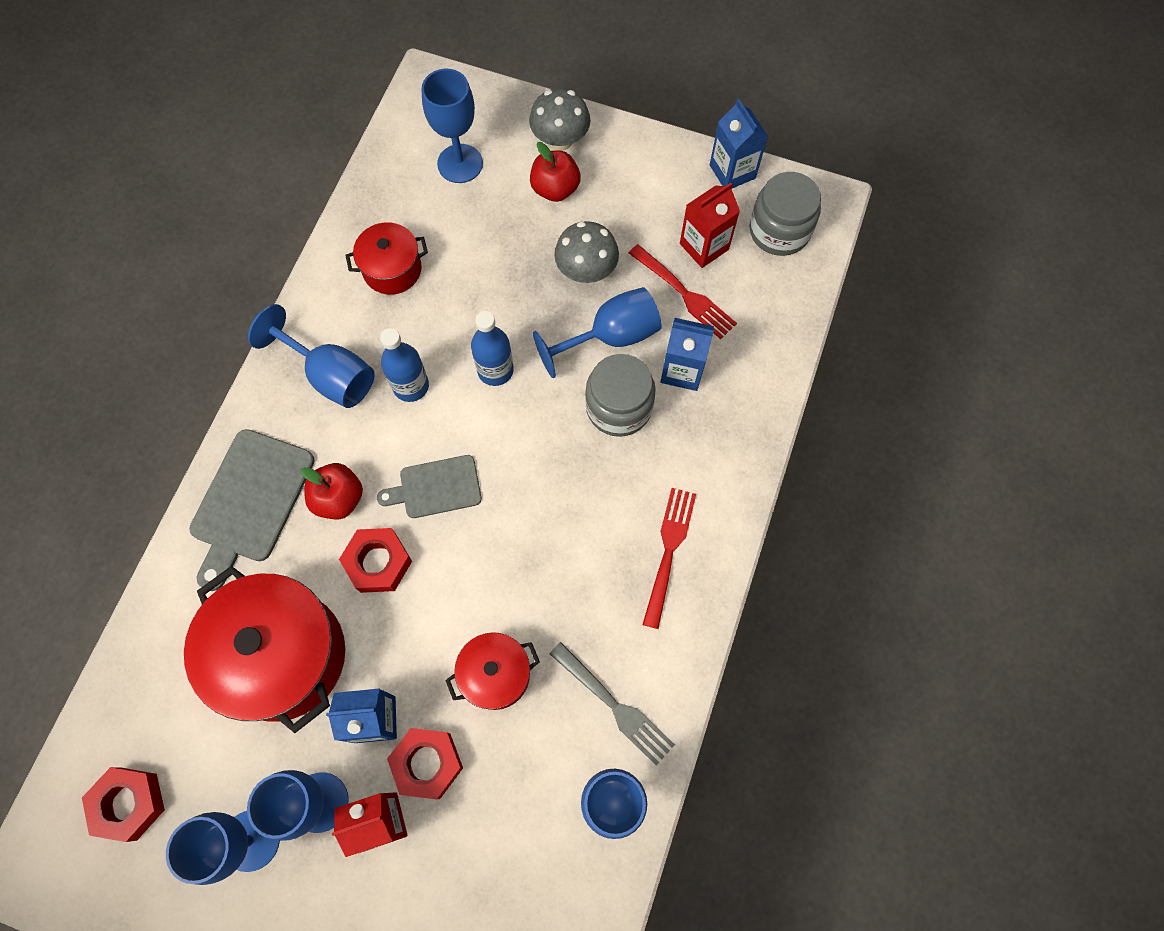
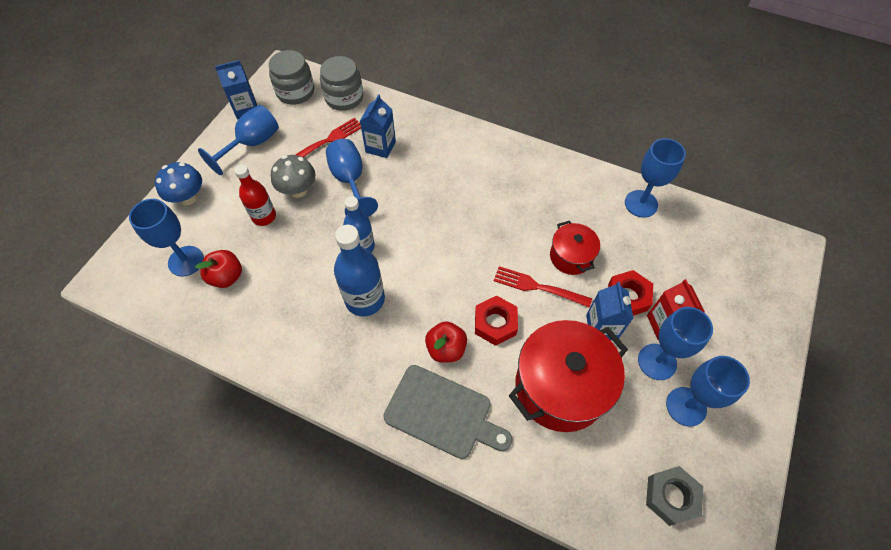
camera: 85 degrees left, 10 degrees down
red nut [82,767,165,842] -> grey nut [646,466,703,526]
blue goblet [248,304,375,408] -> blue goblet moved to [198,105,279,175]
red pot [345,222,428,295] -> none
grey cutting board [377,455,482,518] -> none
blue bottle [380,328,429,402] -> blue bottle [334,225,385,316], size x1.51
grey mushroom [529,88,590,151] -> blue mushroom [155,162,202,205]
red apple [530,142,581,202] -> red apple moved to [195,250,242,288]
grey fork [550,642,675,766] -> none
grey jar [585,354,656,437] -> grey jar moved to [320,56,363,111]
red fork [642,488,696,629] -> red fork moved to [494,266,592,308]
red carton [680,183,740,268] -> none
none -> red bottle [234,164,276,226]

